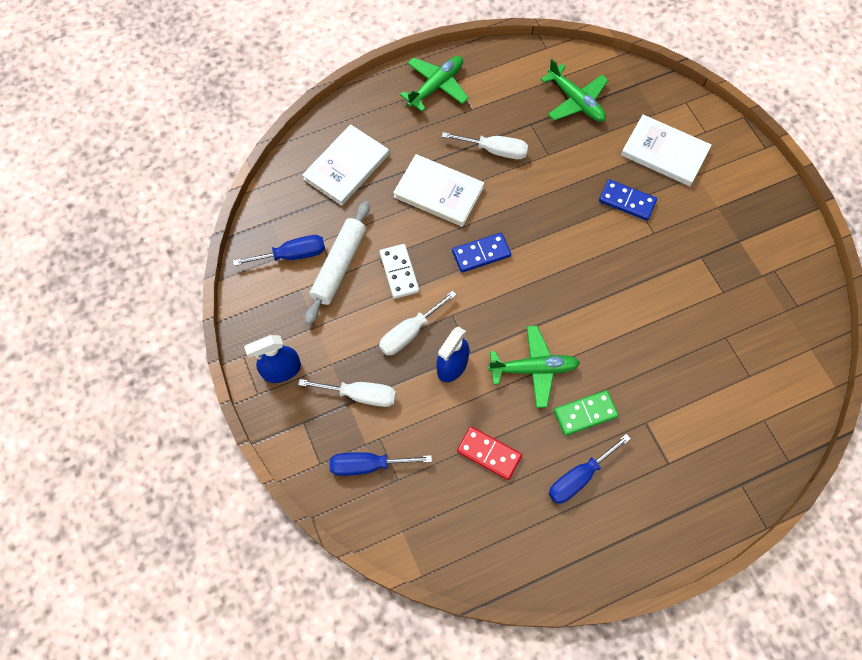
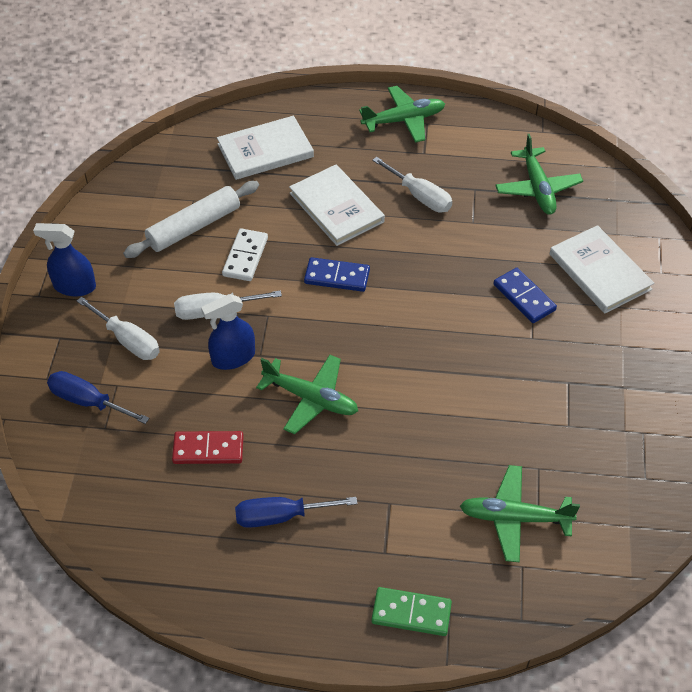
camera: 30 degrees right, 15 degrees down
blue screwdriver [233,235,325,266] -> none
red domino [457,426,522,480] -> red domino turned 60 degrees counterclockwise [172,431,244,464]
green domino [554,390,619,436] -> green domino moved to [371,587,452,636]
none -> green plane [460,465,580,562]

